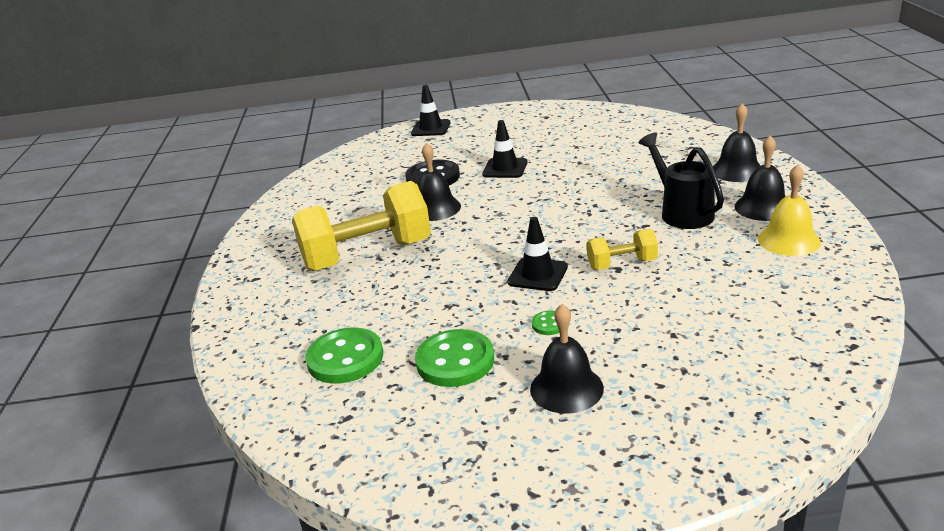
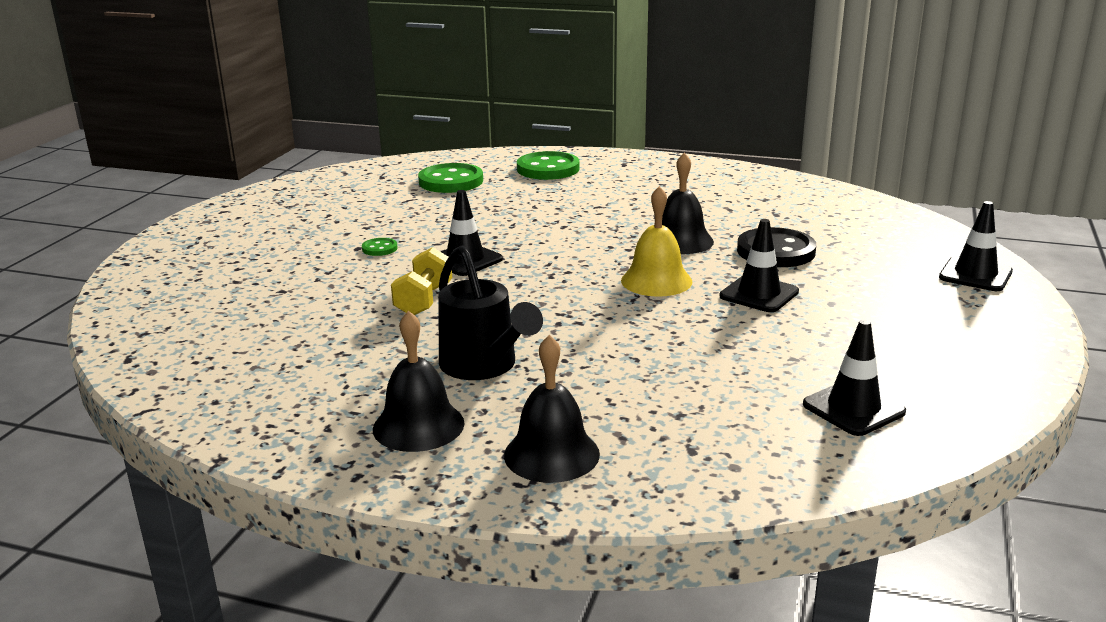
camera: 110 degrees right, 5 degrees down
yellow dumbbell [292,181,431,271] -> none
green button [415,329,494,387] -> green button moved to [517,151,580,180]
black bell [530,304,604,414] -> none
black watering can [639,132,724,229] -> black watering can turned 60 degrees clockwise [438,245,543,380]
yellow bell [758,164,821,256] -> yellow bell moved to [621,186,692,297]
none -> black traffic cone [803,319,906,436]

